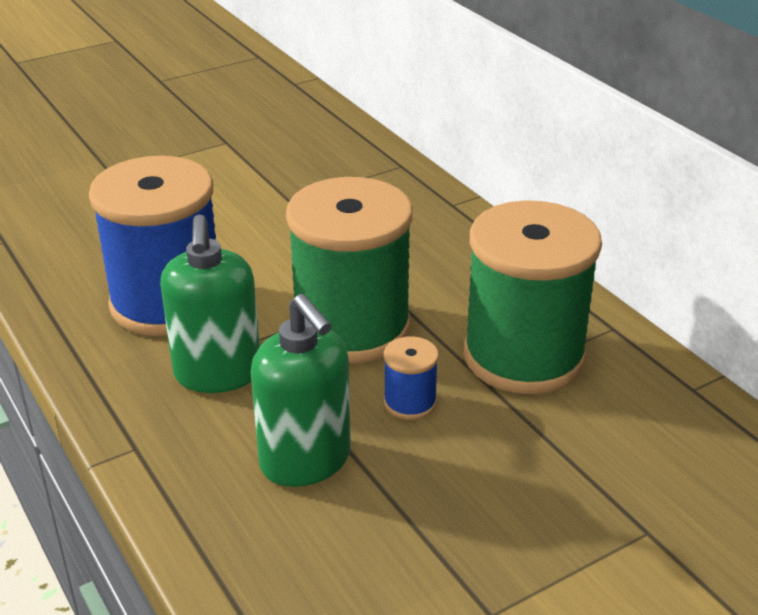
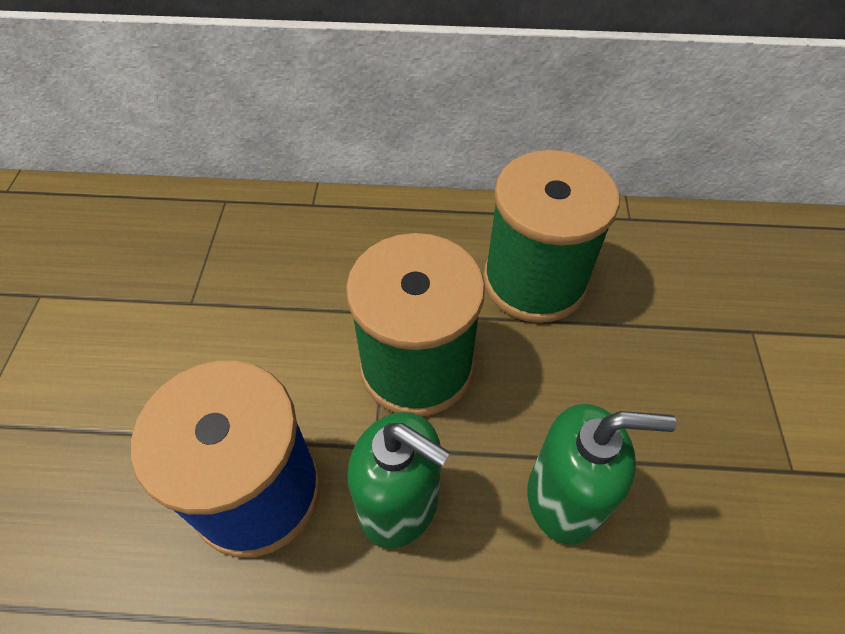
camera: 55 degrees left, 20 degrees up
blue spool [384,337,439,420] -> none

